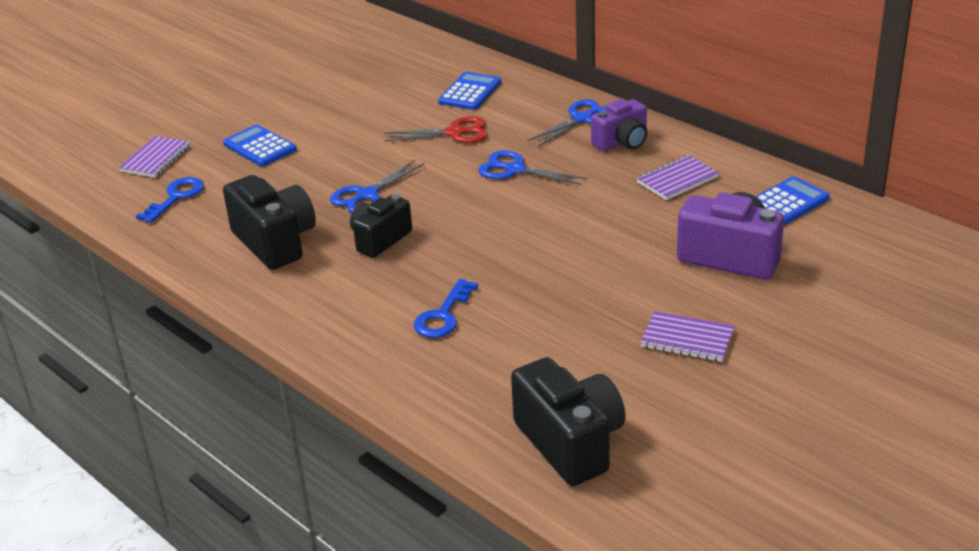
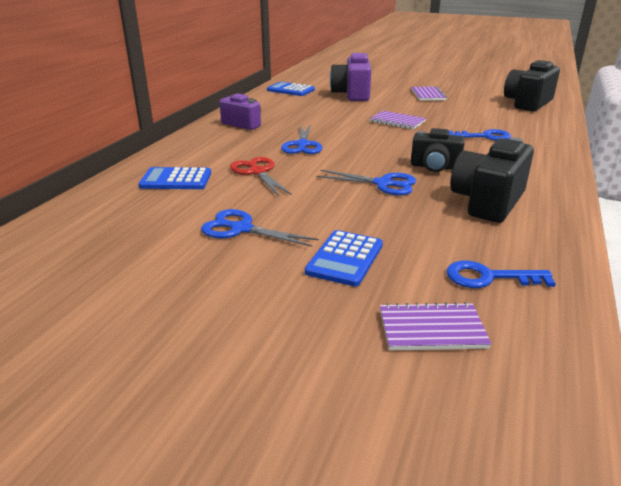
camera: 115 degrees left, 5 degrees down
blue scissors [528,99,606,147] -> blue scissors moved to [201,209,319,247]
purple notebook [637,155,719,200] -> purple notebook moved to [370,111,426,130]

